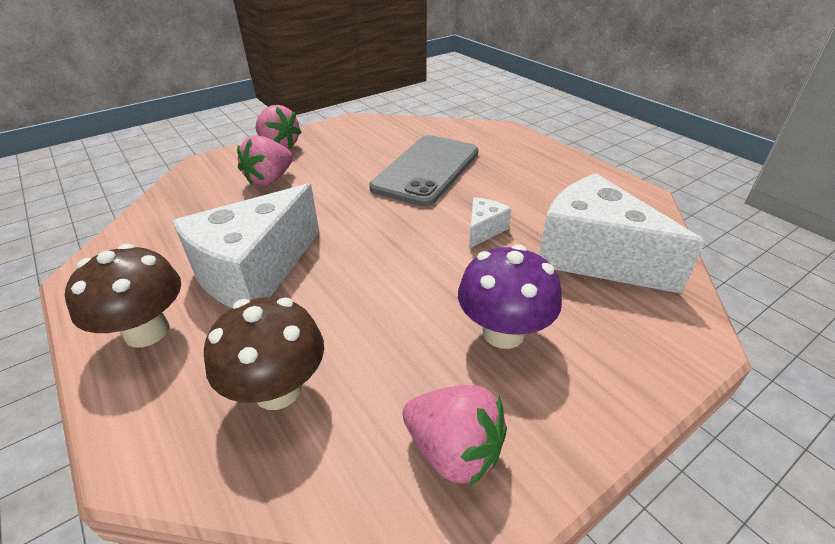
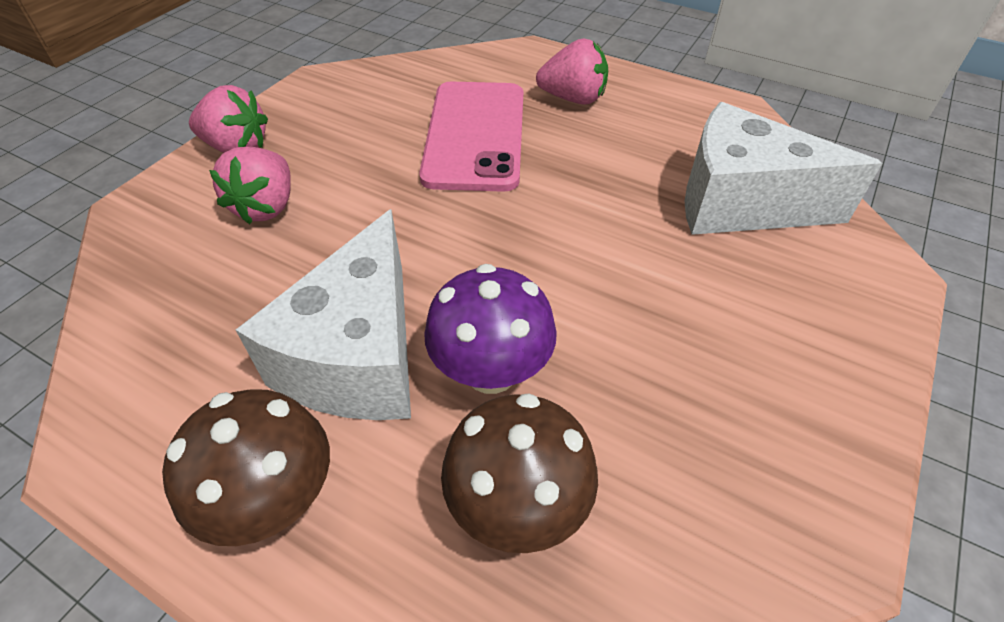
camera: 25 degrees left, 10 degrees up
grey phone [369,135,478,206] -> pink phone [419,82,524,192]
pink strawberry [403,385,507,487] -> pink strawberry moved to [536,39,608,105]
purple mushroom [458,244,562,349] -> purple mushroom moved to [424,264,557,394]
white cheese [469,197,512,248] -> none

